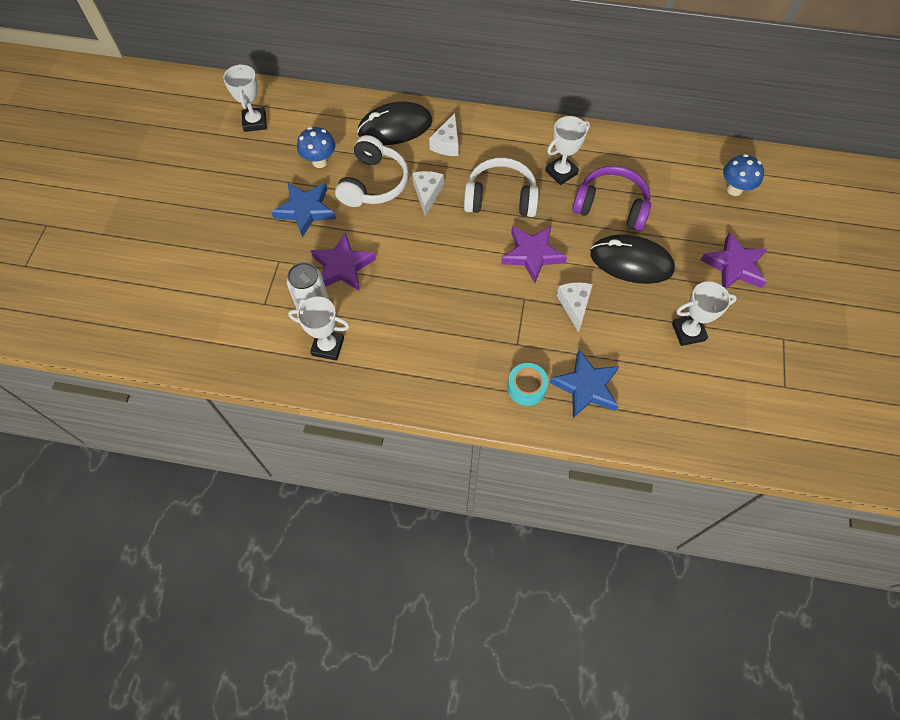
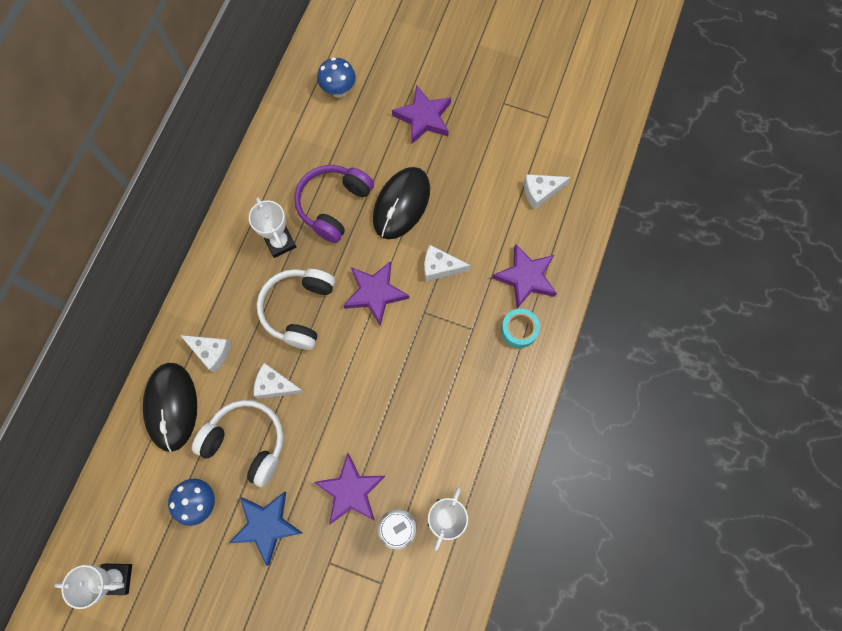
camera: 80 degrees left, 10 degrees up
blue star [550,350,620,418] -> purple star [492,244,557,309]
white trophy [672,281,737,346] -> none
none -> white cheese [524,174,571,210]

